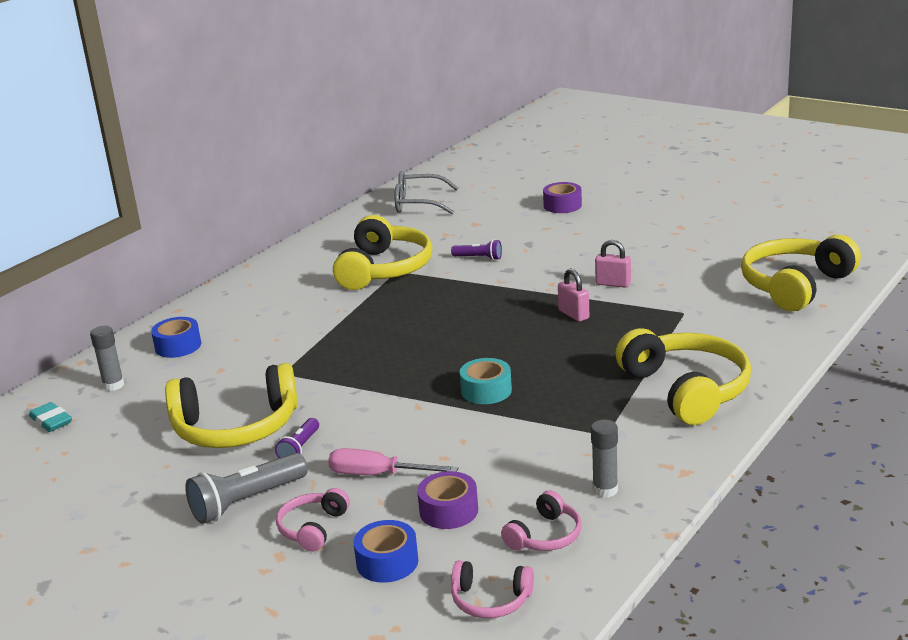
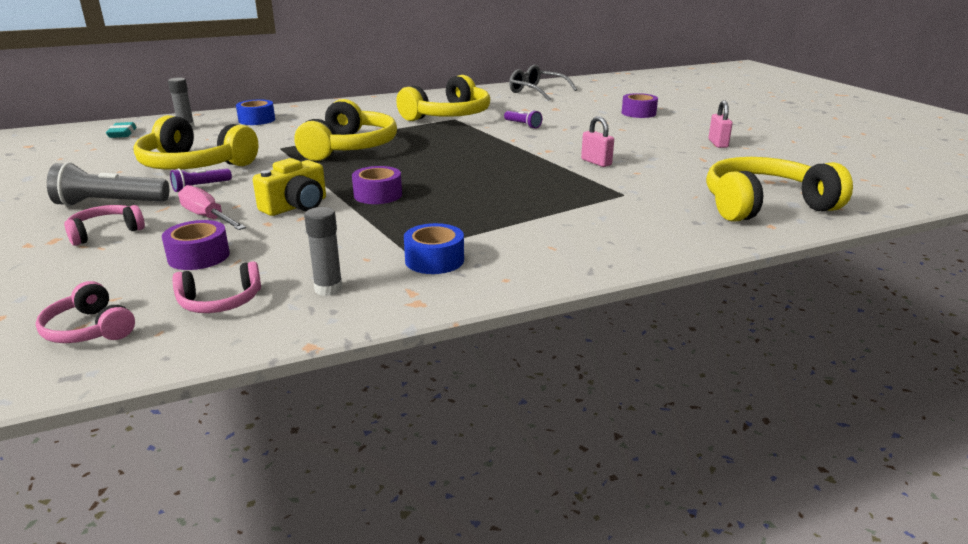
camera: 30 degrees right, 0 degrees up
blue tape [354,520,418,583] -> blue tape moved to [404,223,464,274]
turquoise tape [460,358,512,404] -> purple tape [352,166,402,204]
pink padlock [558,268,589,322] -> pink padlock moved to [708,101,733,148]
yellow headphones [615,328,751,425] -> yellow headphones moved to [295,99,397,161]
none -> yellow camera [253,158,326,216]

